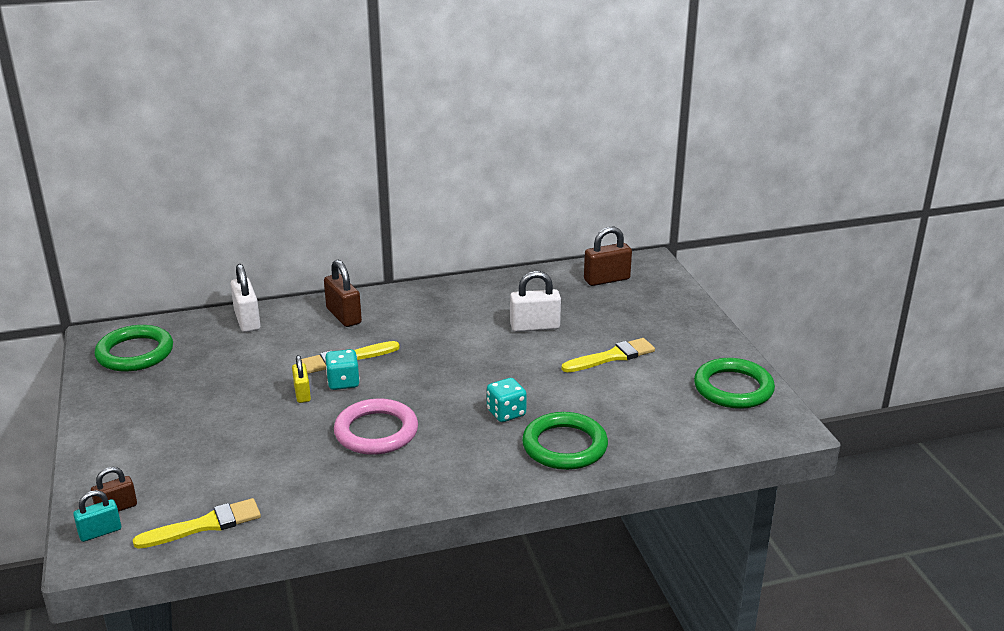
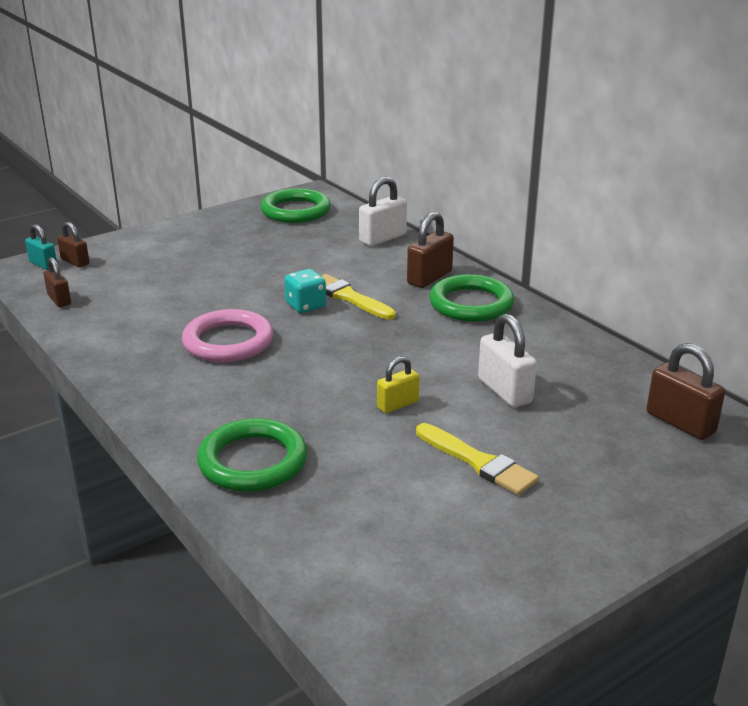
camera: 70 degrees right, 0 degrees up
yellow brush [133,498,261,549] -> brown padlock [43,257,71,307]
yellow padlock [292,355,311,403] -> yellow padlock moved to [377,356,420,413]
turquoise dice [487,378,527,422] -> none
green ring [694,358,775,409] -> green ring moved to [429,274,514,322]

